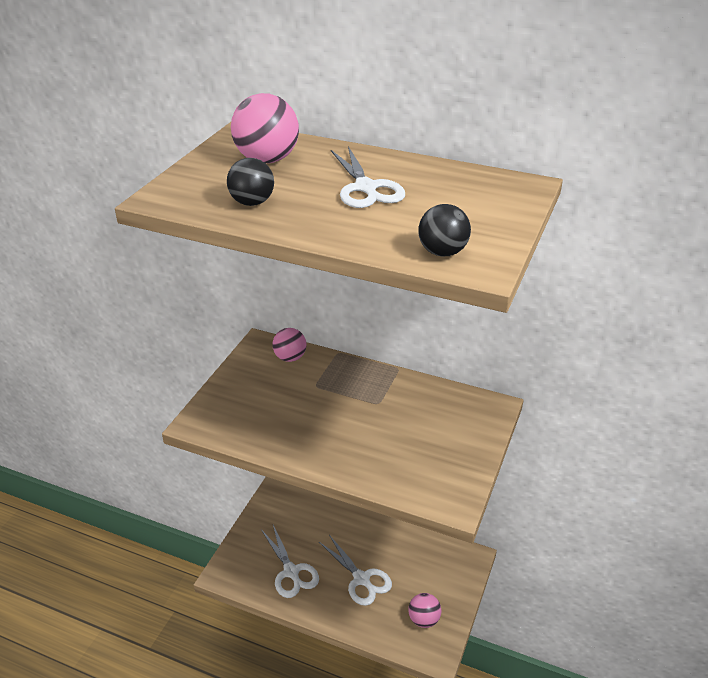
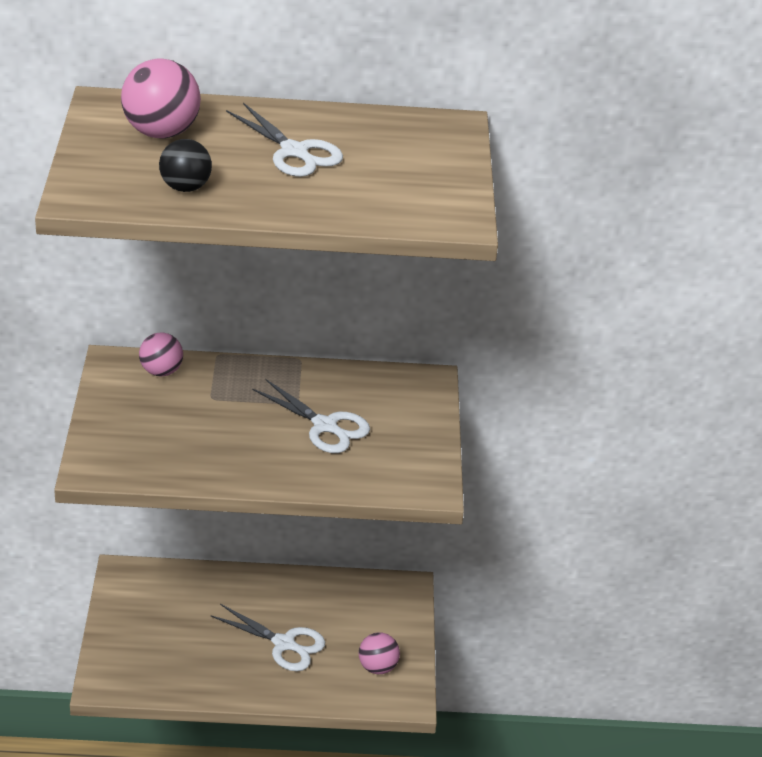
camera: 25 degrees left, 0 degrees up
white scissors [262,525,319,598] -> white scissors moved to [252,379,370,453]
black ball [419,204,471,256] -> none

